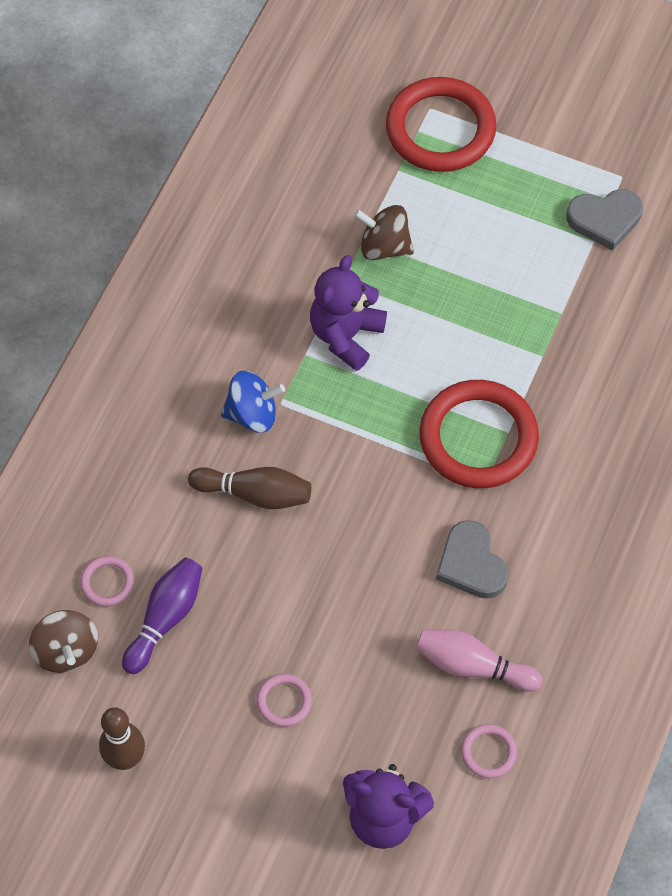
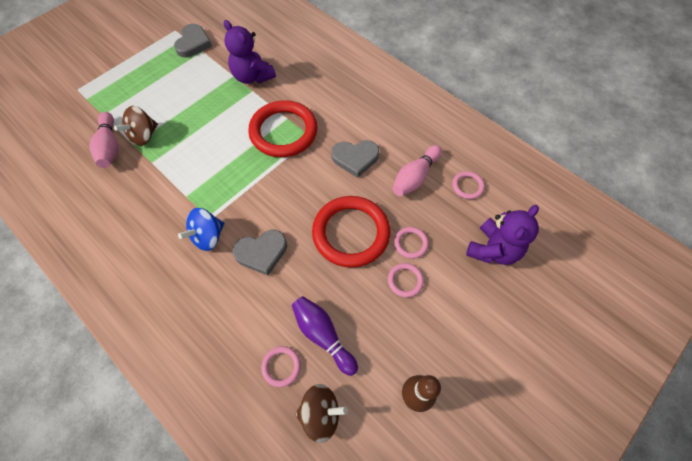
camera: 70 degrees left, 0 degrees up
brown bowling pin [188,467,311,509] -> grey heart [233,230,287,276]
blue spinning top [221,371,285,432] -> blue spinning top turned 150 degrees counterclockwise [178,208,224,251]
purple teddy bear [310,255,387,371] -> purple teddy bear moved to [224,20,276,84]
red ring [386,77,497,172] -> red ring moved to [312,196,390,268]
none -> pink bowling pin [89,112,118,168]
none -> pink ring [394,227,429,259]

